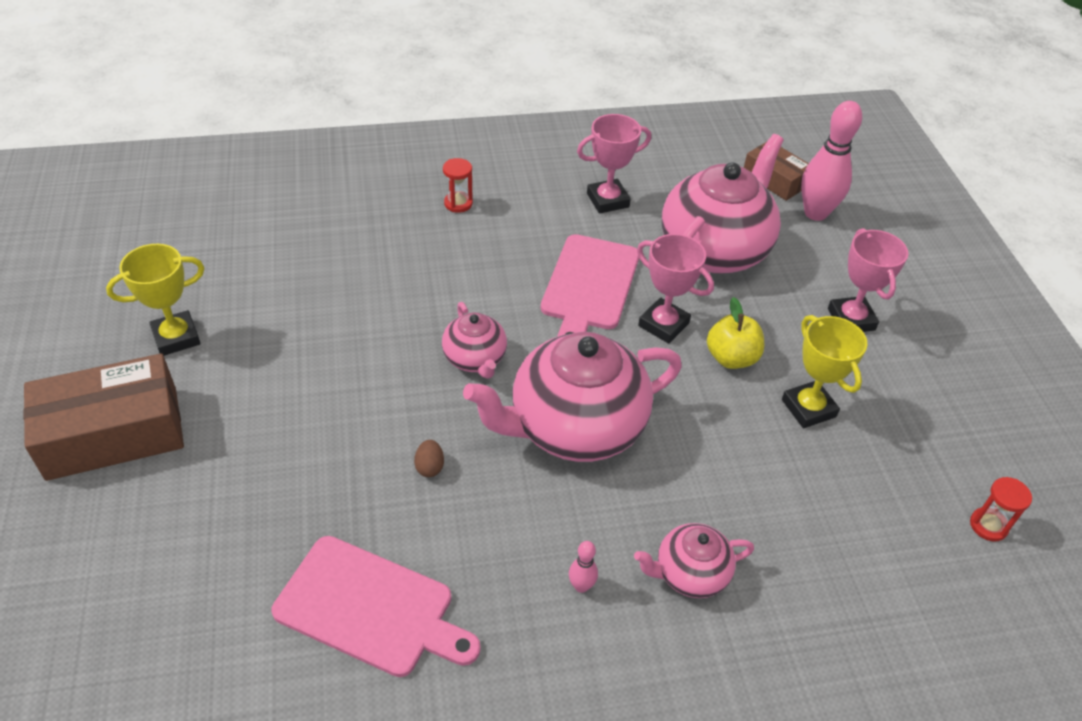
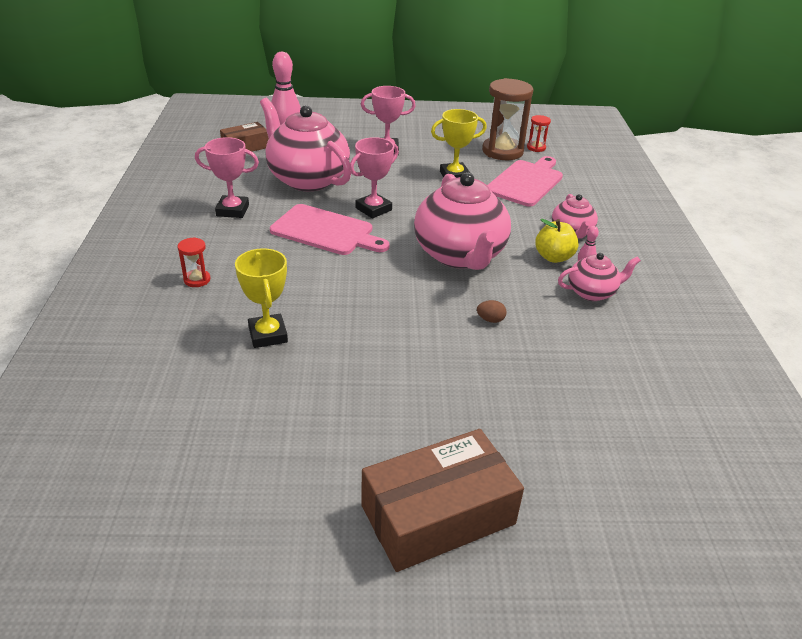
camera: 80 degrees left, 10 degrees down
brown box [23,353,184,481] -> brown box turned 75 degrees clockwise [361,429,524,572]
yellow trophy [106,244,204,356] -> yellow trophy moved to [235,248,288,348]
pink cutting board [272,536,481,677] -> pink cutting board moved to [487,156,563,207]
pink teapot [442,302,507,379] -> pink teapot moved to [558,253,641,301]
pink trophy [577,114,651,213] -> pink trophy turned 75 degrees counterclockwise [195,137,259,218]
yellow apple [707,297,764,369] -> yellow apple moved to [535,219,579,263]
none -> brown hourglass [482,78,533,160]

